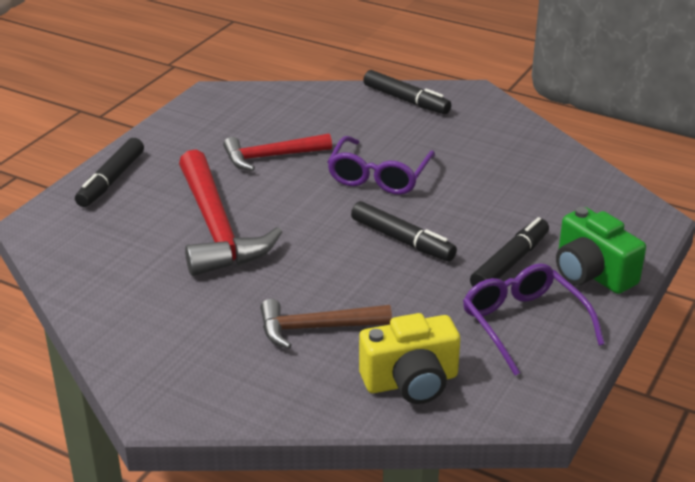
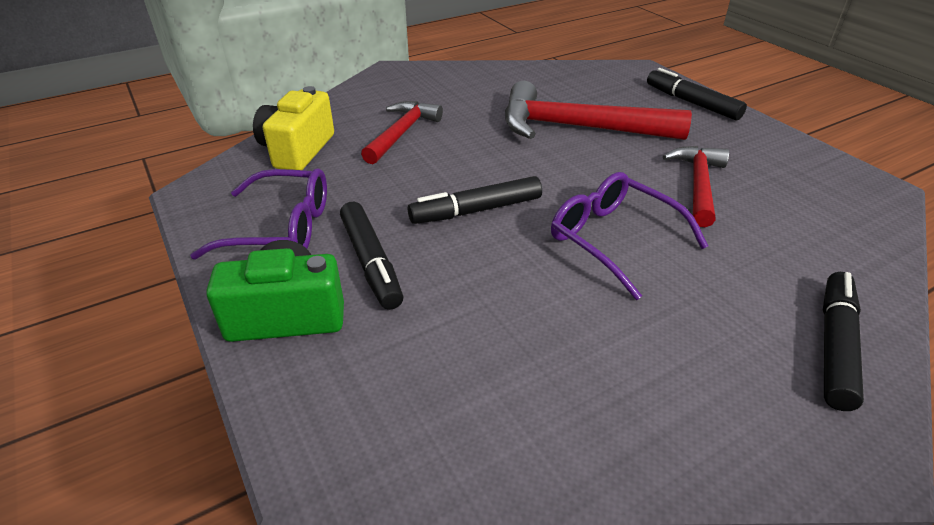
camera: 120 degrees right, 5 degrees up
brown hammer [260,299,392,349] -> red hammer [361,101,443,164]
black marker [363,70,451,114] -> black marker turned 135 degrees clockwise [823,272,864,411]

